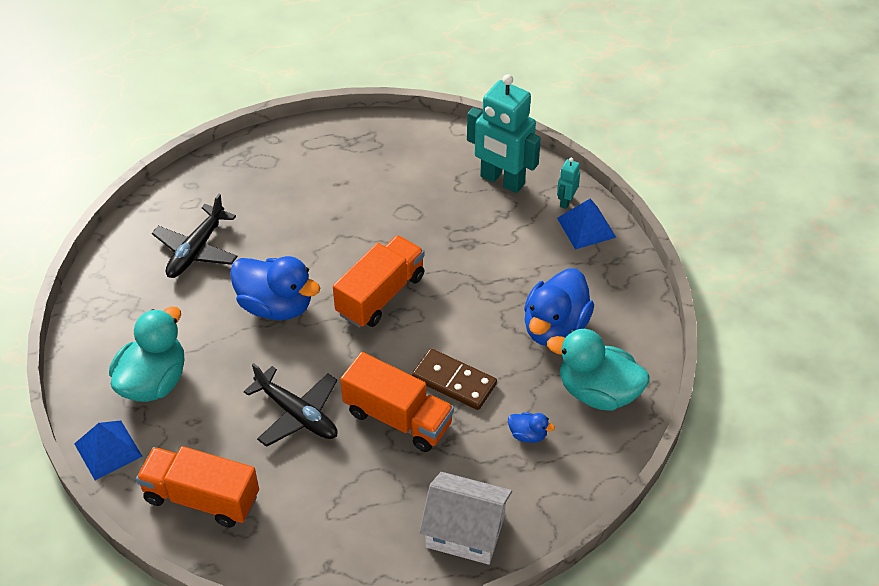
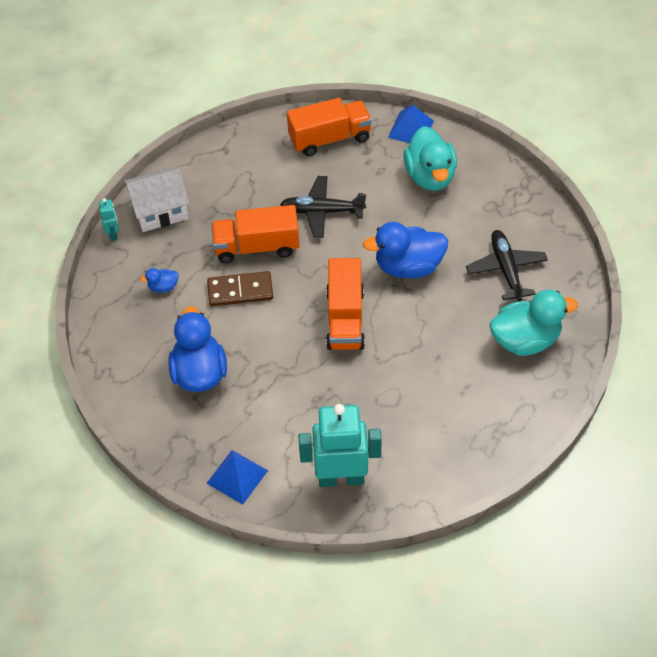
camera: 145 degrees right, 5 degrees up
turquoise duck [547,329,650,411] -> turquoise duck moved to [490,289,578,356]
turquoise robot [557,158,580,209] -> turquoise robot moved to [99,198,119,241]

